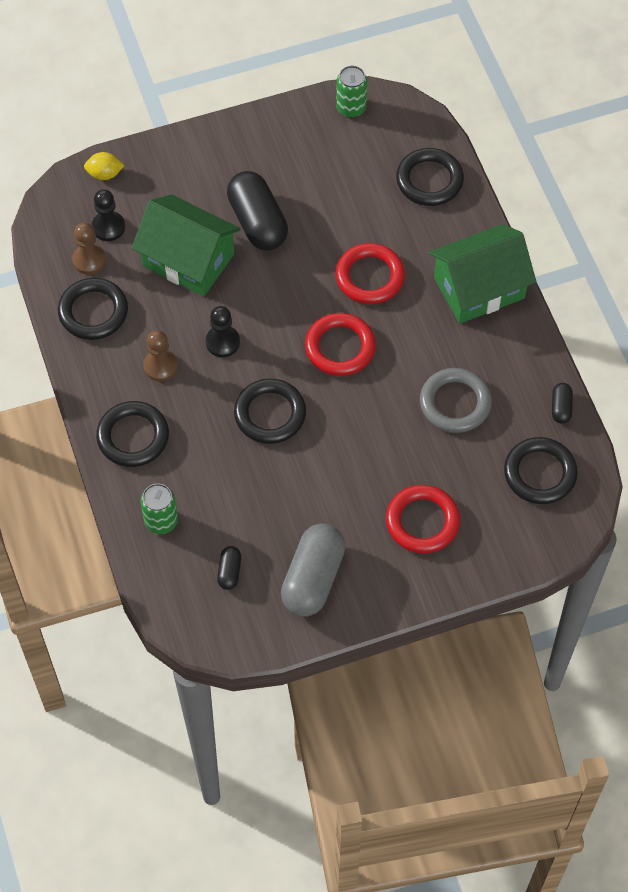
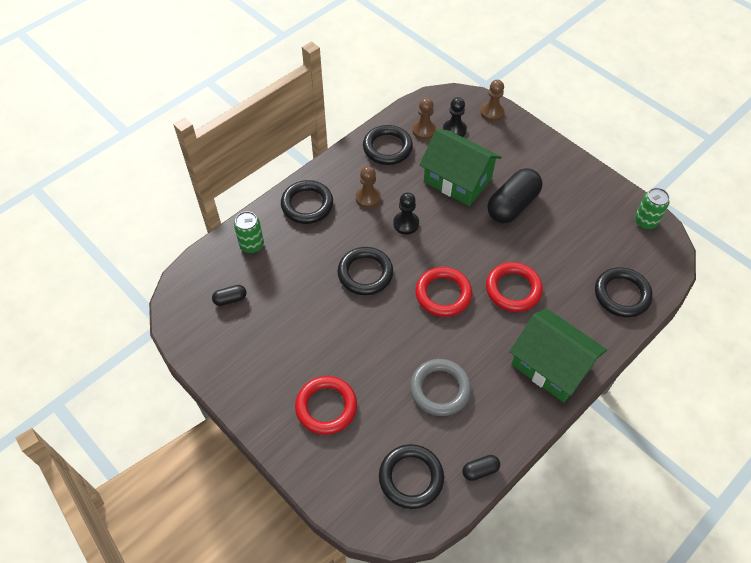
camera: 65 degrees right, 5 degrees down
yellow lemon [84,152,124,180] -> brown pawn [481,80,505,121]
green house [132,194,241,296] -> green house turned 60 degrees counterclockwise [419,129,501,206]
grey capsule [281,524,345,617] -> none

